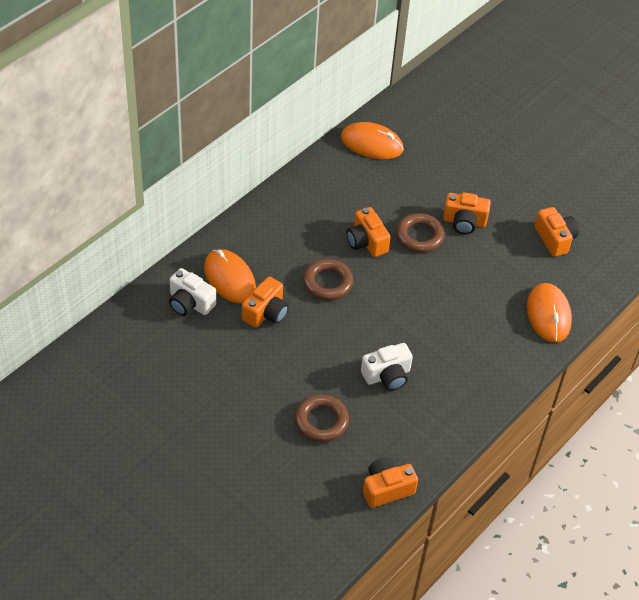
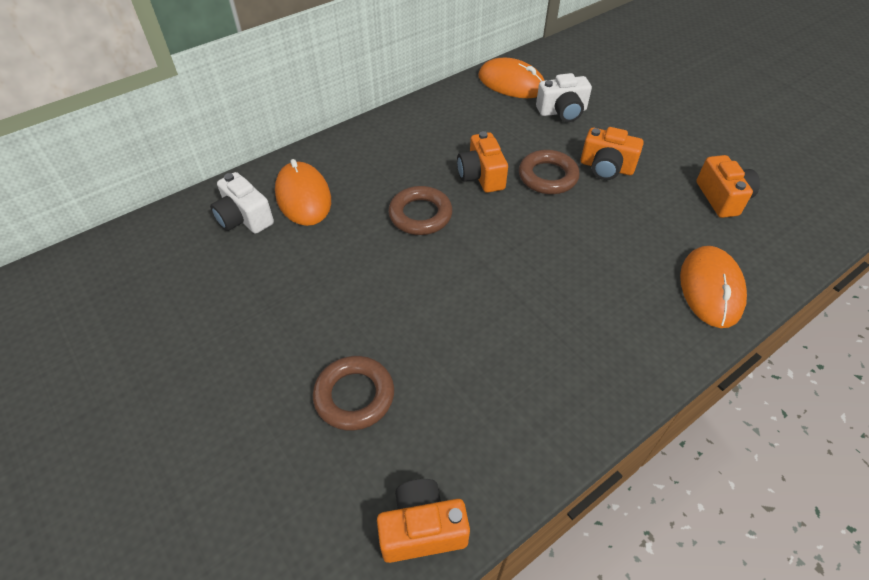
camera: 15 degrees right, 0 degrees up
orange camera [242,276,289,328] -> none
white camera [361,343,413,391] -> white camera moved to [536,73,592,122]

